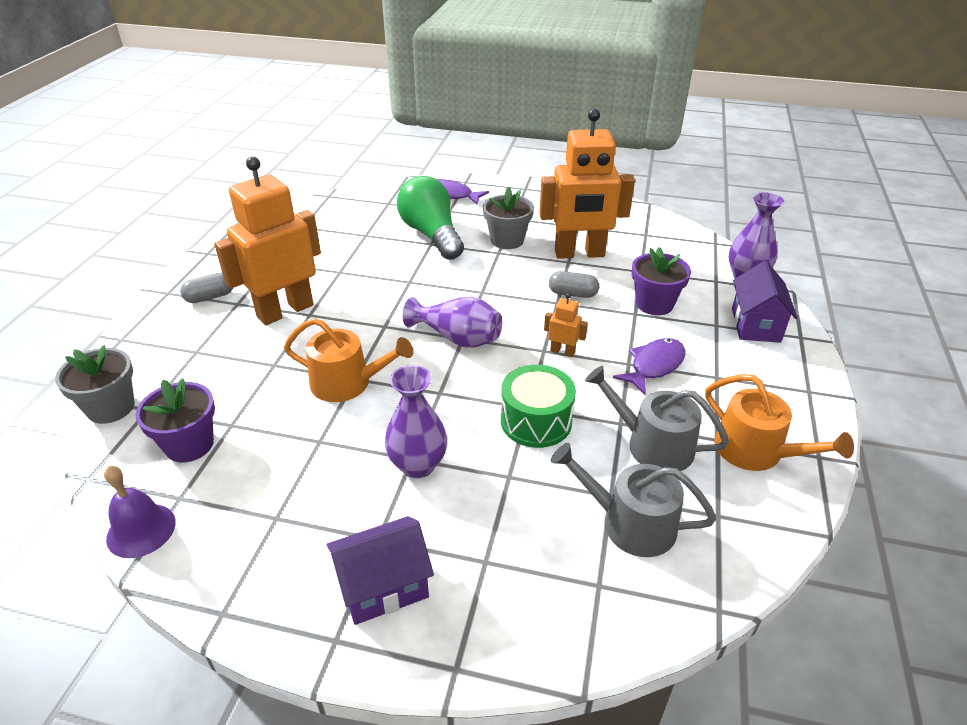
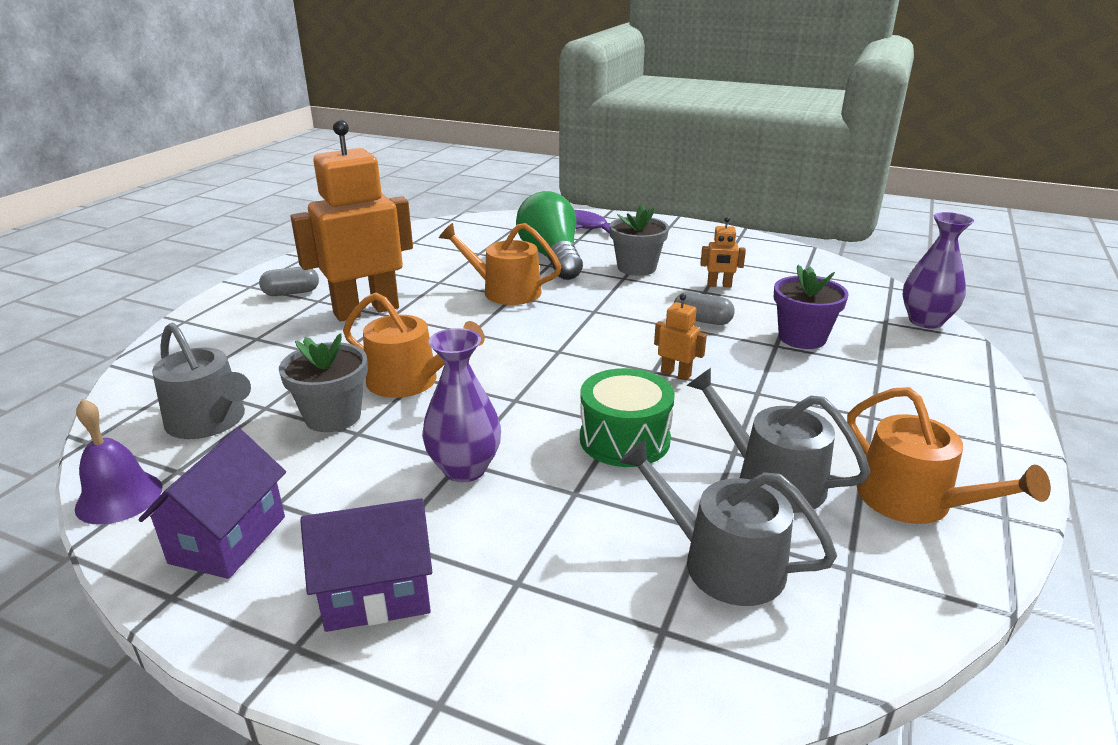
camera: 10 degrees right, 10 degrees down
grey flower pot [55,345,135,424] -> grey flower pot moved to [279,333,368,432]
purple flower pot [135,378,215,462] -> grey watering can [152,323,251,439]
purple vase [402,296,502,348] -> none
orange robot [539,109,635,259] -> orange robot [700,217,746,287], size x0.41
purple fish [613,338,686,395] -> none
purple house [732,261,797,343] -> purple house moved to [138,428,286,579]
none -> orange watering can [439,223,562,305]

